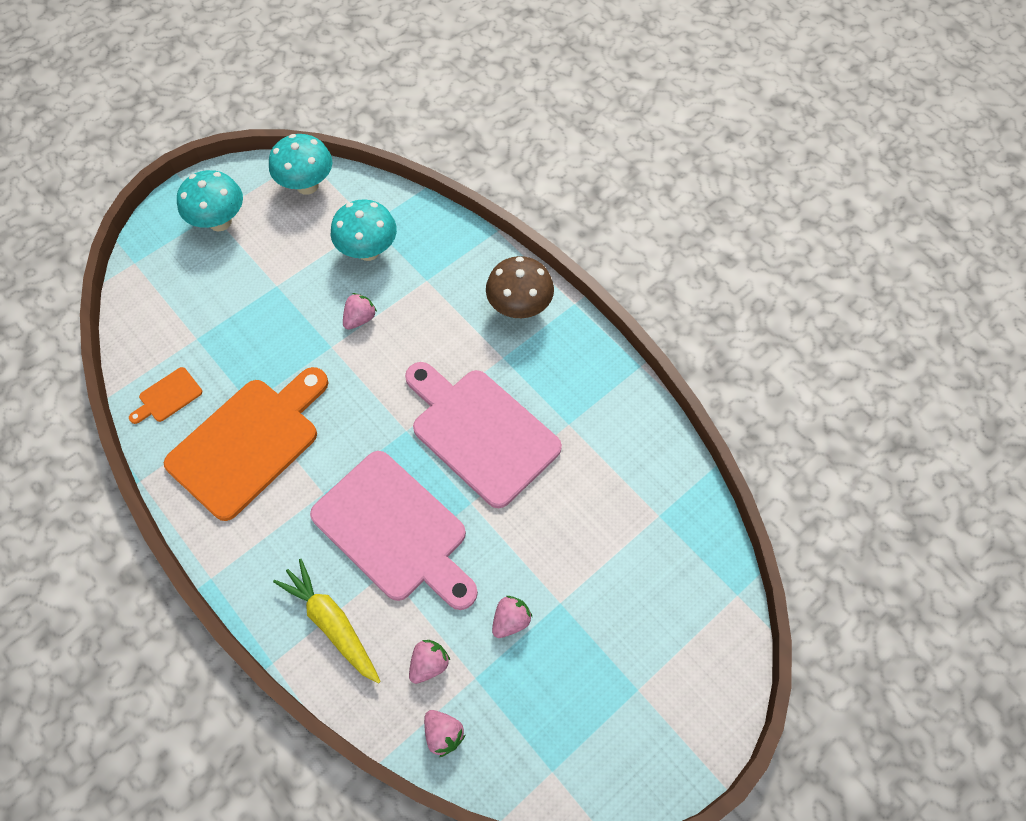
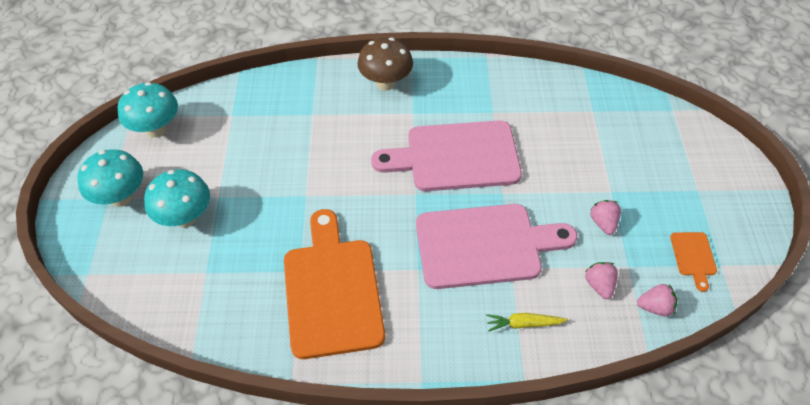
camera: 50 degrees left, 10 degrees down
orange cutting board [129,367,202,424] -> orange cutting board moved to [670,232,717,292]
yellow carrot [273,559,381,684] -> yellow carrot [486,313,568,332], size x0.61
turquoise mushroom [331,199,397,261] -> turquoise mushroom moved to [144,169,210,228]
pink strawberry [343,293,377,330] -> none

